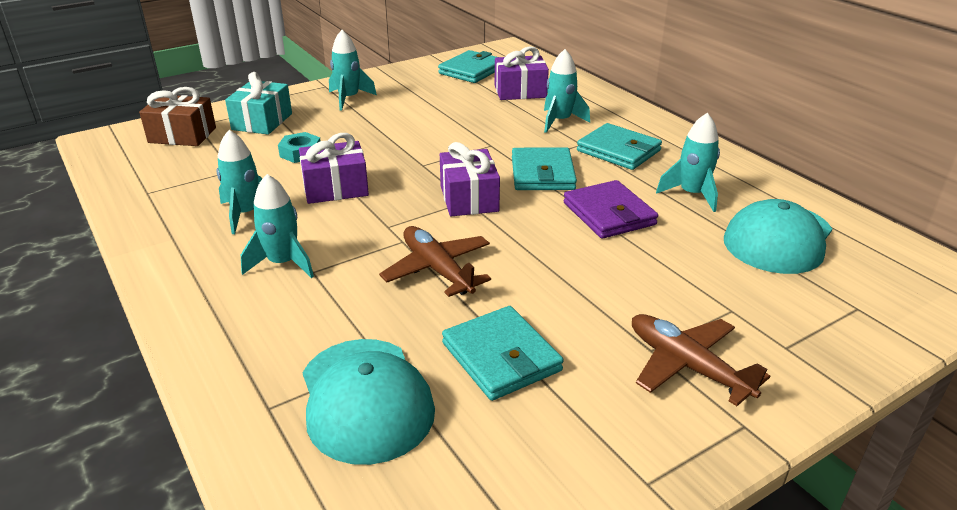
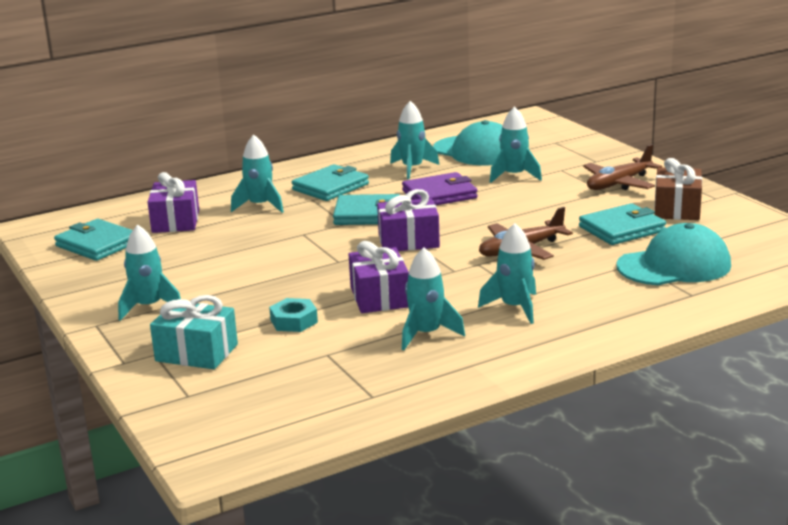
camera: 85 degrees left, 10 degrees down
brown gift [139,87,216,146] -> brown gift moved to [654,158,702,220]
none -> turquoise rocket [490,106,542,183]

